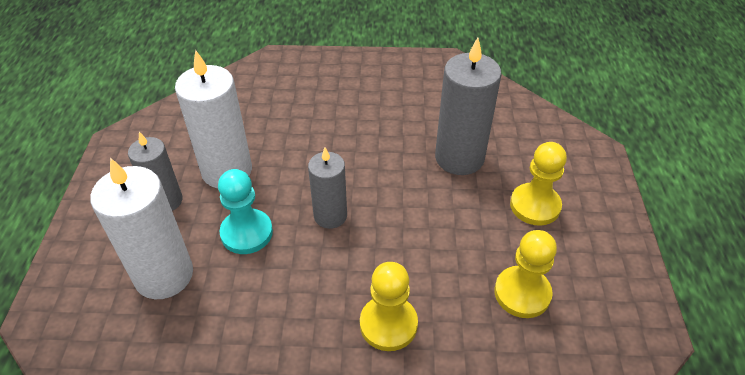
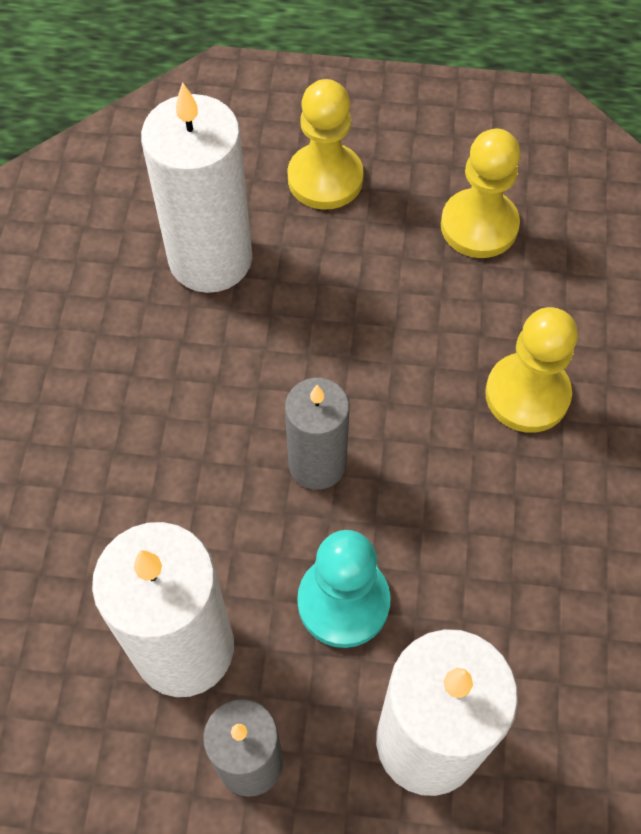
camera: 85 degrees left, 15 degrees up
grey candle [435,38,502,175] -> white candle [141,82,252,293]

